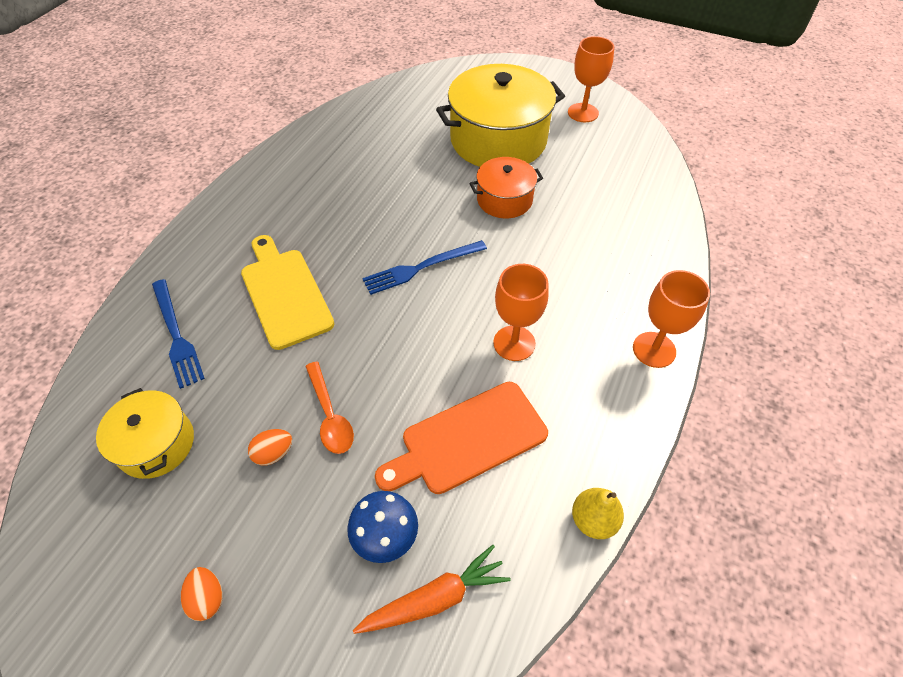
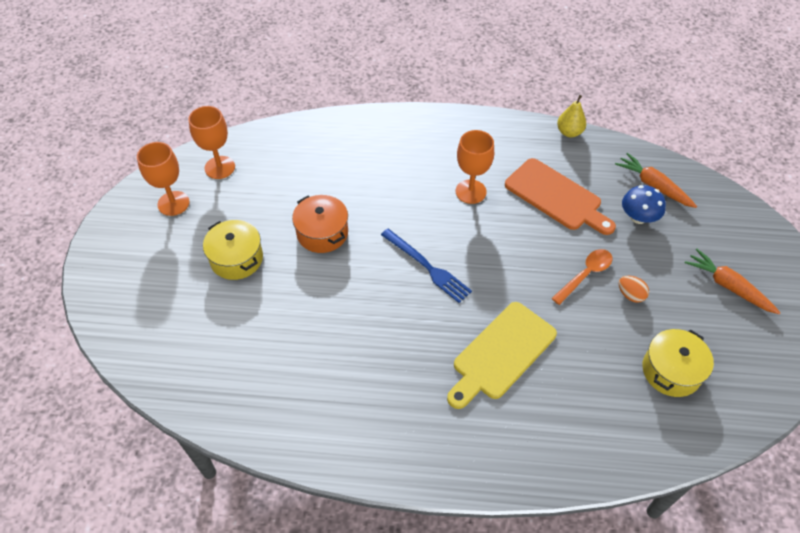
camera: 110 degrees left, 0 degrees up
blue fork [152,279,205,389] -> none
orange egg [181,567,223,621] -> orange carrot [685,249,781,314]
yellow pot [436,64,565,167] -> yellow pot [203,220,263,280], size x0.53
orange goblet [633,270,710,368] -> orange goblet moved to [188,106,235,179]

